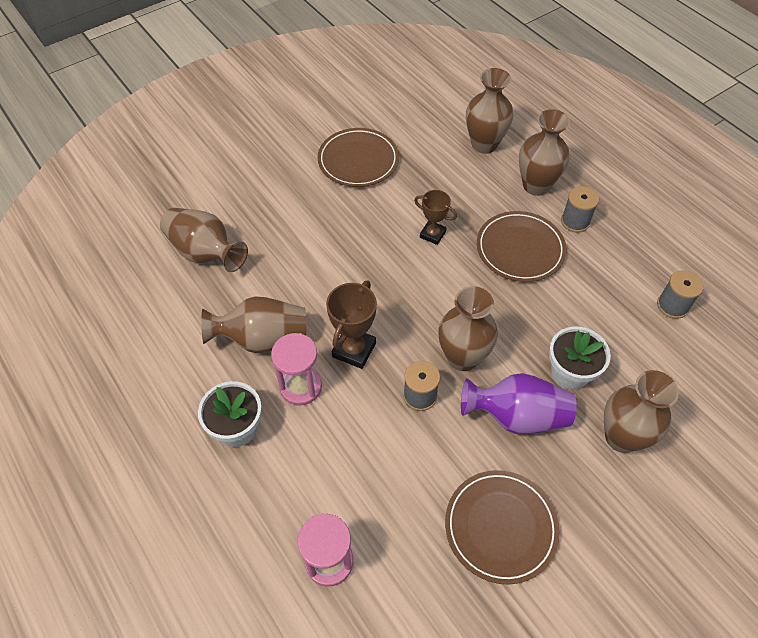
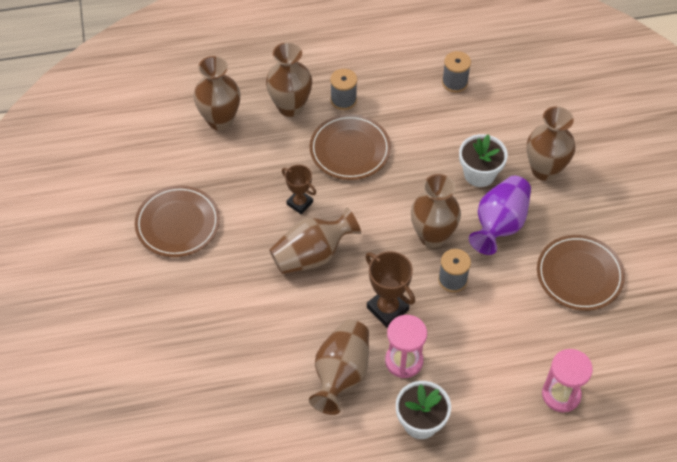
camera: 65 degrees left, 0 degrees up
brown vase [160,208,248,272] -> brown vase moved to [270,207,361,274]
brown trophy [414,190,457,245] -> brown trophy turned 75 degrees clockwise [282,165,316,214]

